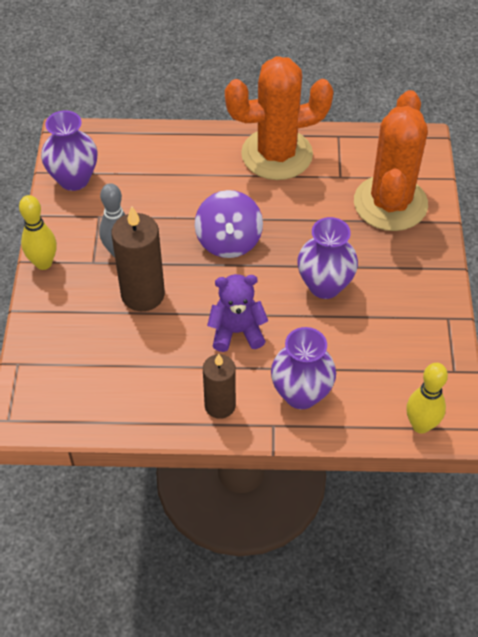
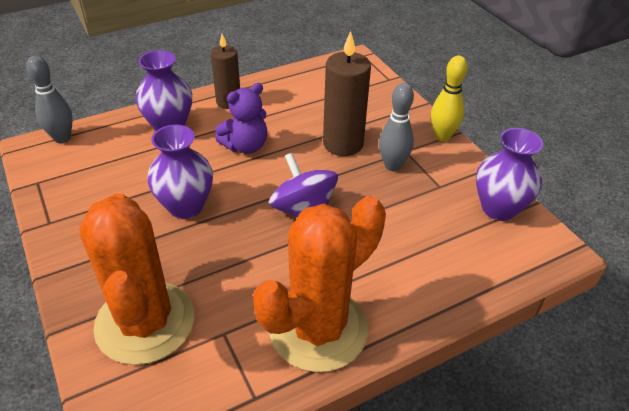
camera: 150 degrees right, 10 degrees down
yellow bowling pin [406,363,448,433] -> grey bowling pin [26,56,73,143]

